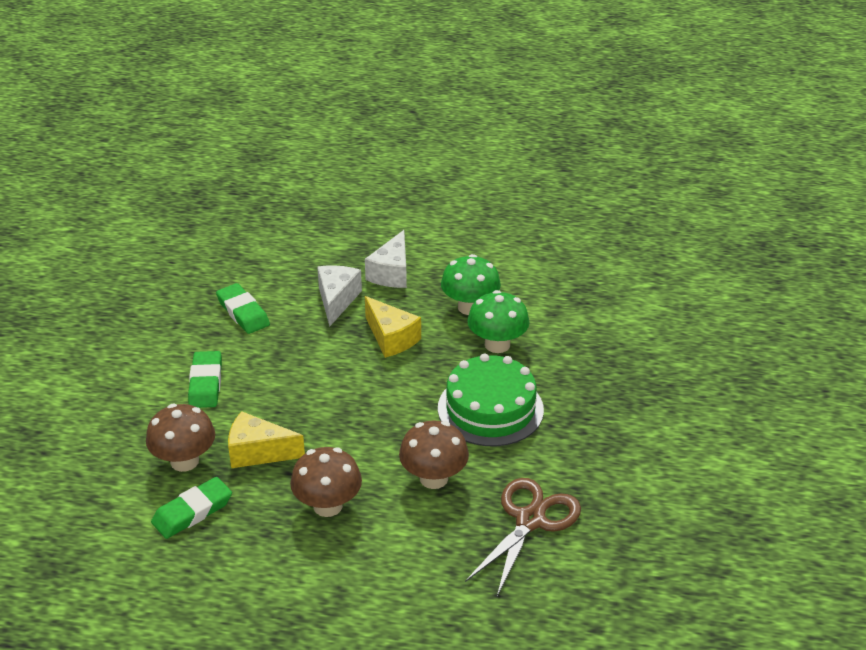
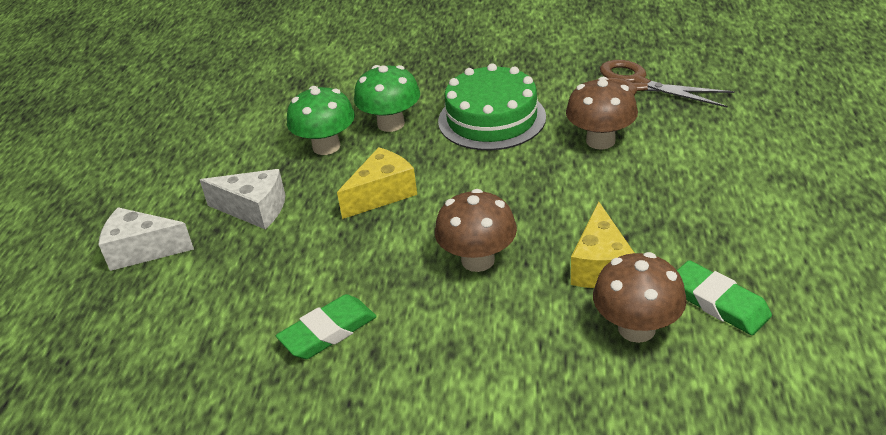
camera: 90 degrees left, 0 degrees up
green eraser [188,351,222,408] -> none
brown mushroom [290,447,362,517] -> brown mushroom moved to [435,189,517,272]
white cheese [317,266,362,326] -> white cheese moved to [99,207,194,271]

